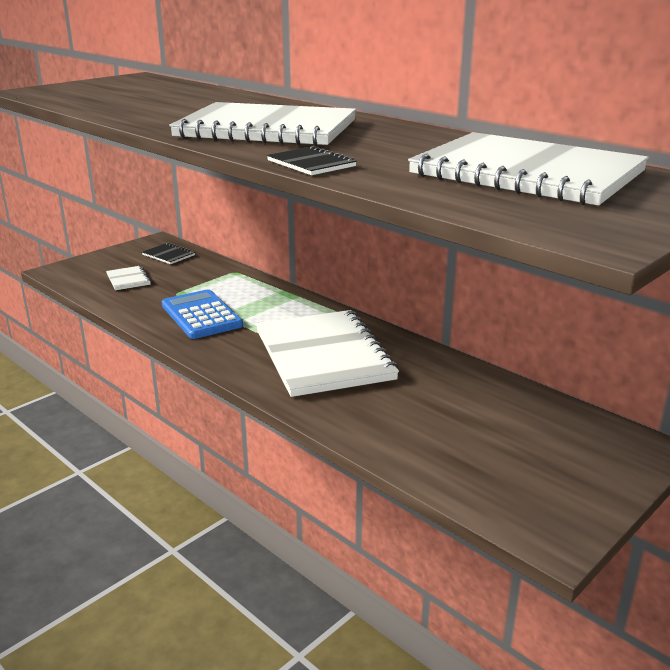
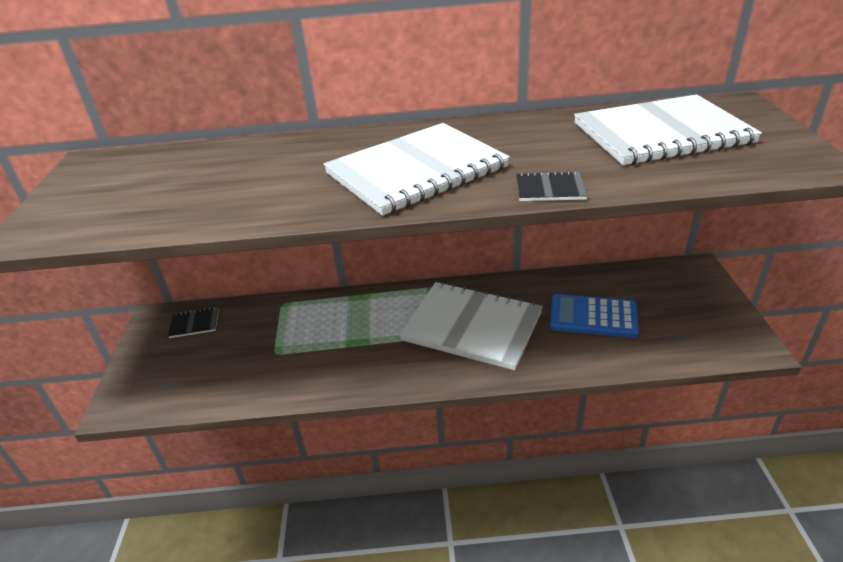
camera: 45 degrees left, 10 degrees up
white notebook [106,266,151,290] -> none
blue calculator [162,289,243,339] -> blue calculator moved to [550,294,639,338]

